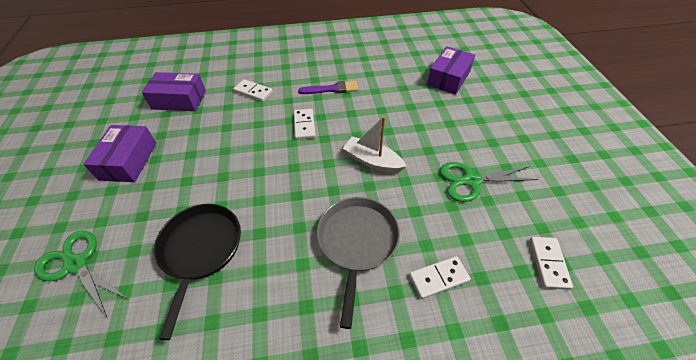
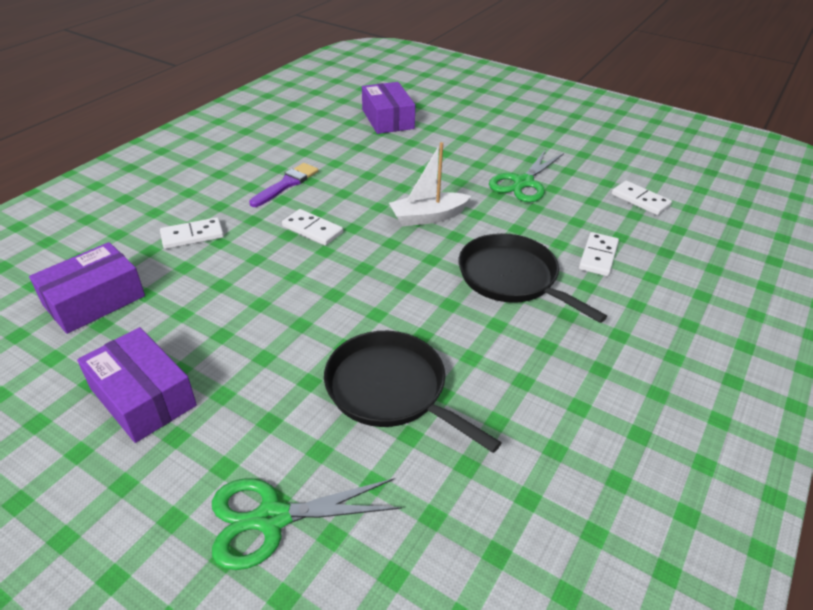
camera: 50 degrees left, 10 degrees down
grey pan [317,197,400,329] -> black pan [458,233,607,323]

